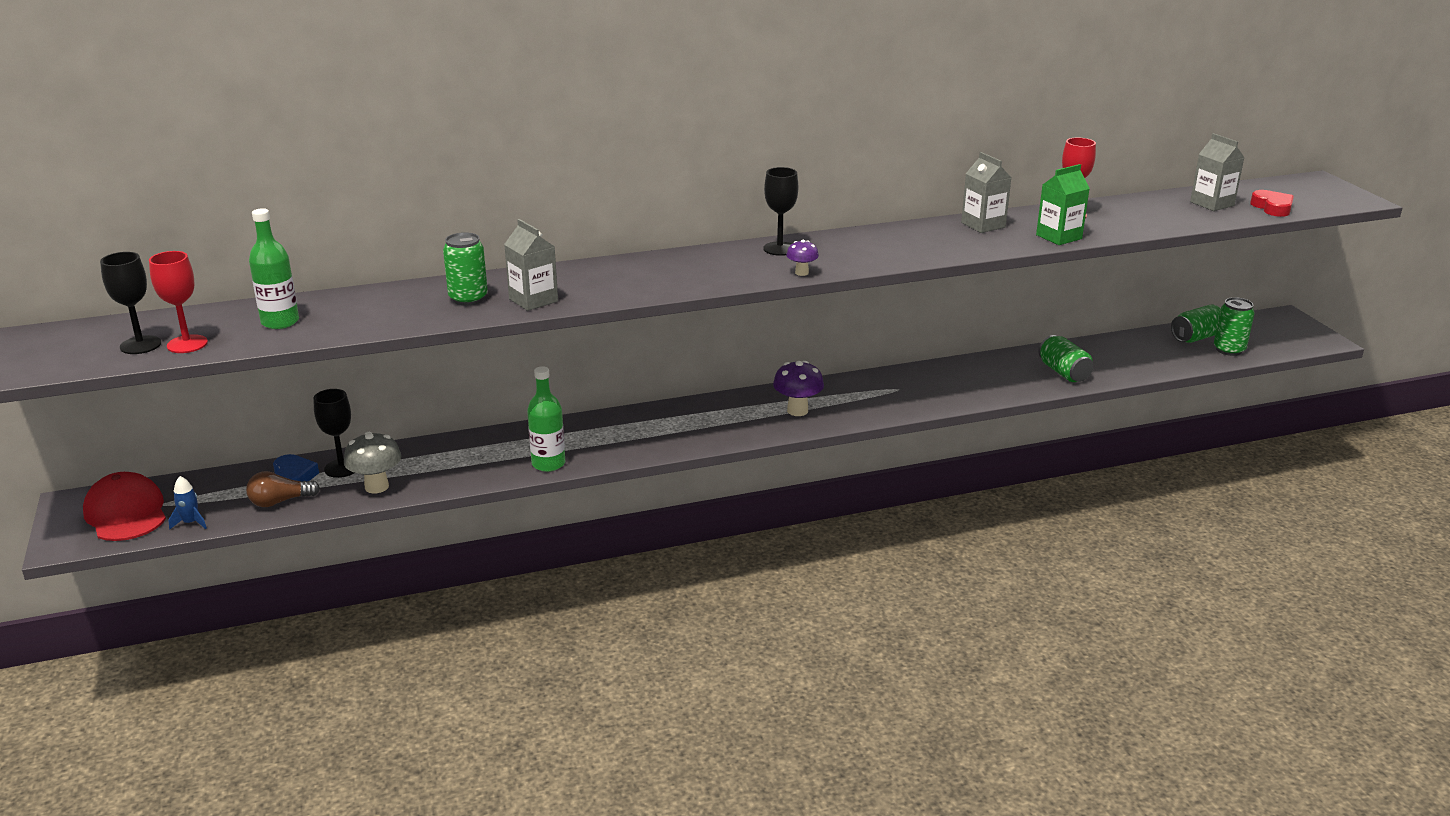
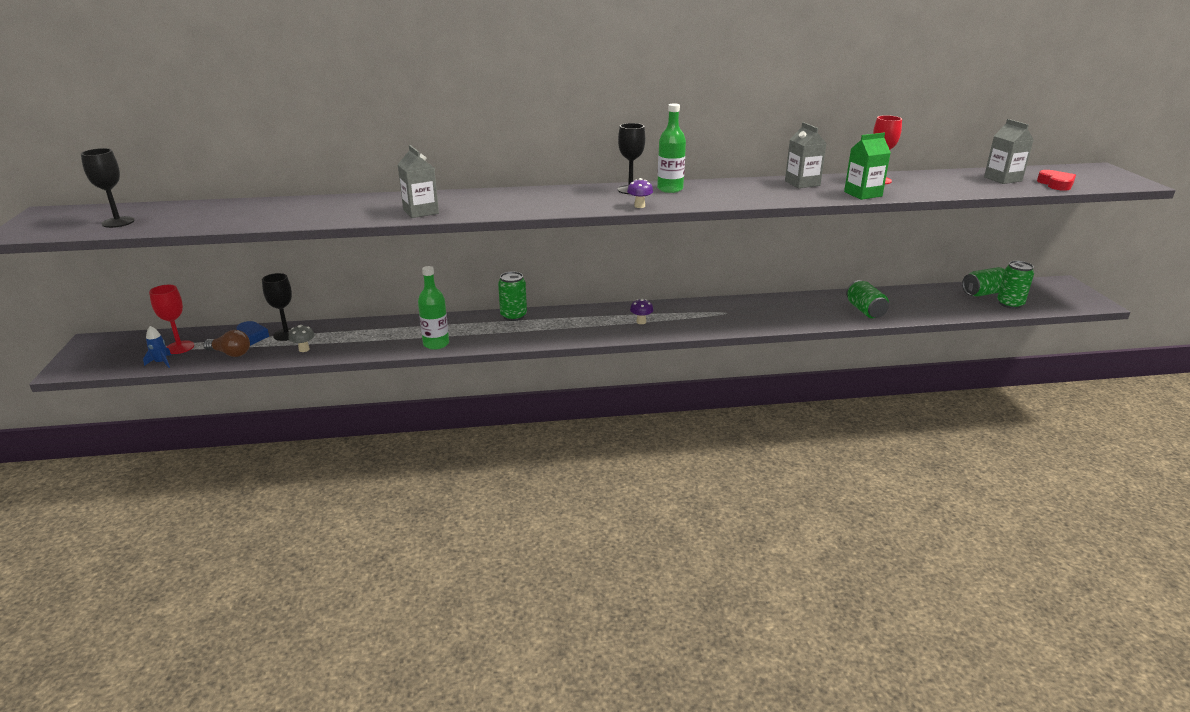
camera: 10 degrees right, 0 degrees up
red cap [83,472,166,541] -> none
red goblet [149,251,208,353] -> red goblet moved to [149,285,194,354]
brown light bulb [246,471,320,507] -> brown light bulb turned 150 degrees counterclockwise [203,330,250,357]
green bottle [249,208,299,329] -> green bottle moved to [657,103,686,193]
grey mushroom [344,432,401,494] -> grey mushroom [289,325,315,352], size x0.58
green can [443,232,488,305] -> green can moved to [498,272,527,321]
purple mushroom [773,361,824,416] -> purple mushroom [630,299,653,324], size x0.58

